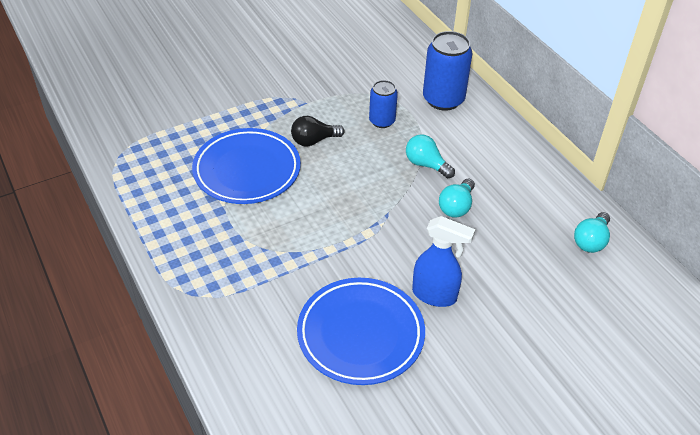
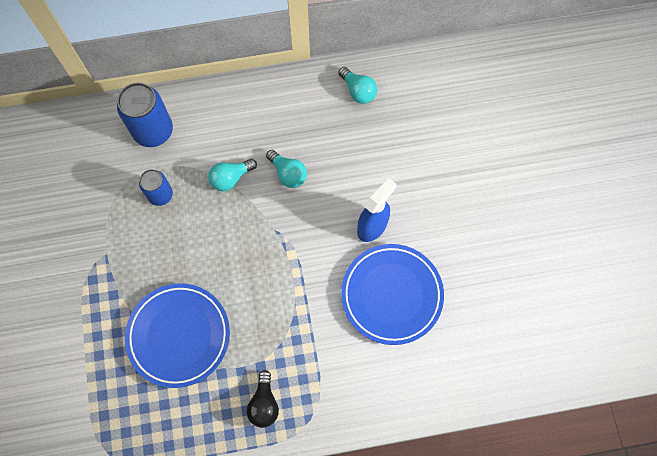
camera: 70 degrees left, 25 degrees up
black light bulb [291,116,344,147] -> black light bulb moved to [247,370,279,428]

